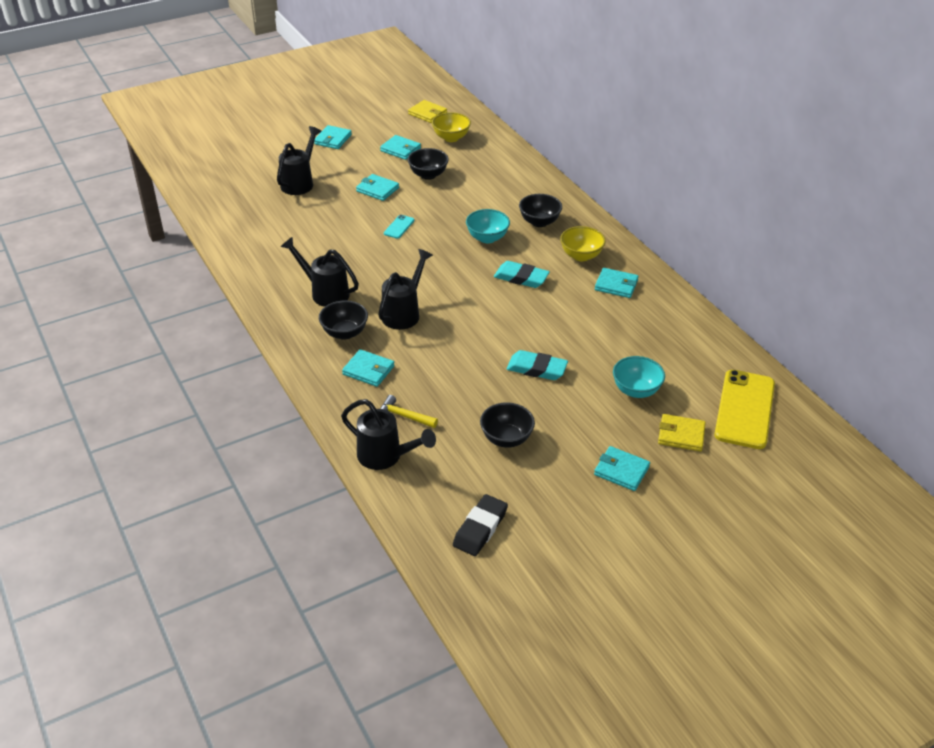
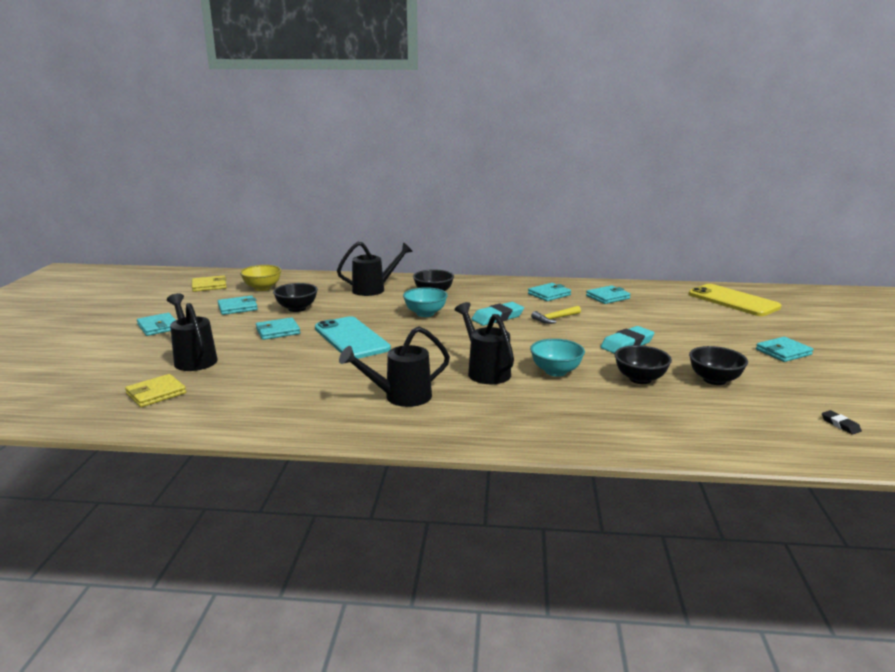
camera: 55 degrees left, 20 degrees down
black bowl [319,300,368,340] -> black bowl moved to [614,345,672,384]
black watering can [341,399,436,470] -> black watering can moved to [337,241,413,296]
turquoise wallet [342,349,395,387] -> turquoise wallet moved to [586,285,631,304]
yellow hammer [380,395,438,428] -> yellow hammer moved to [531,306,581,324]
turquoise phone [384,215,415,239] -> turquoise phone [315,316,391,359], size x2.31
black eraser [453,494,508,556] -> black eraser [822,410,862,434], size x0.50
yellow bowl [560,226,606,261] -> none
turquoise bowl [613,356,665,398] -> turquoise bowl moved to [530,339,585,377]
yellow wallet [658,414,706,451] -> yellow wallet moved to [125,374,186,407]

